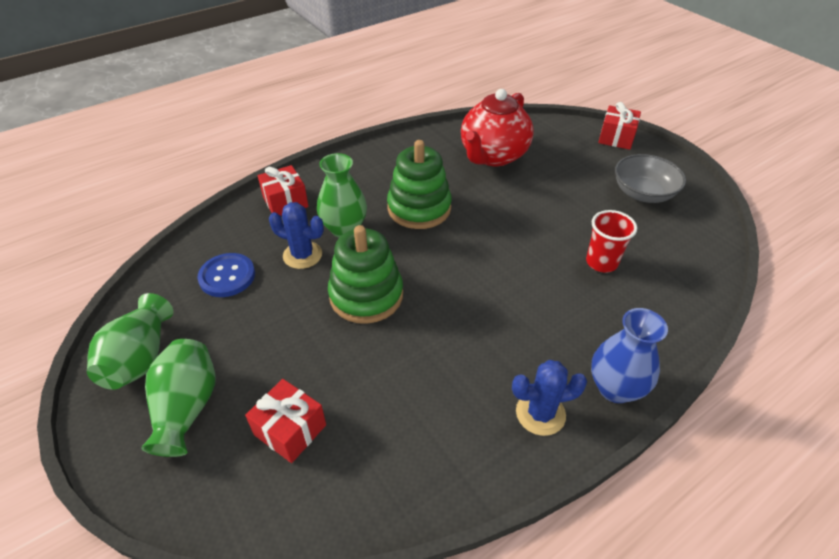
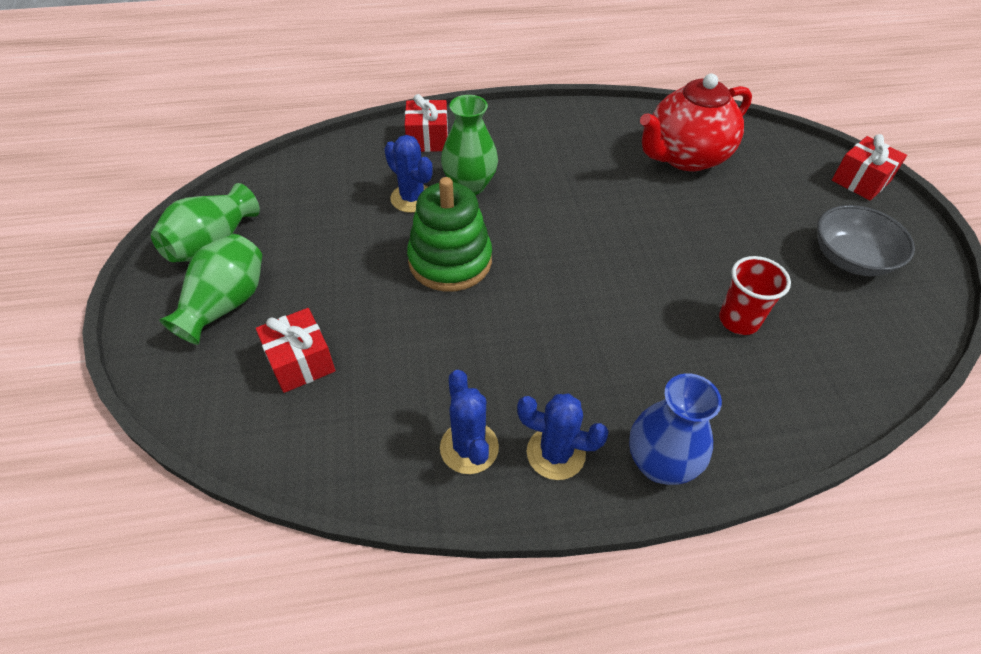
camera: 25 degrees right, 5 degrees up
blue button [197,253,255,297] -> none
green stacking toy [387,140,452,229] -> none
none -> blue cactus [440,370,499,474]

